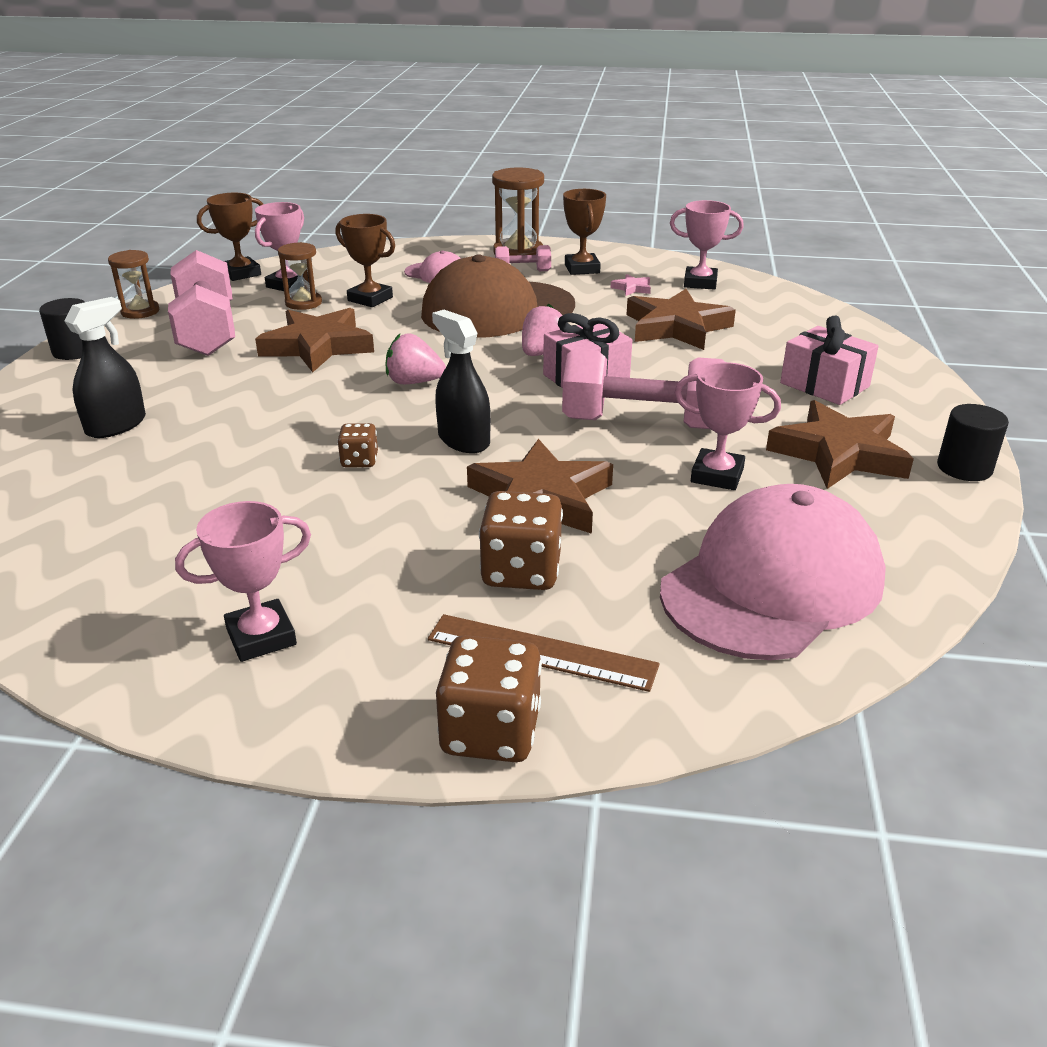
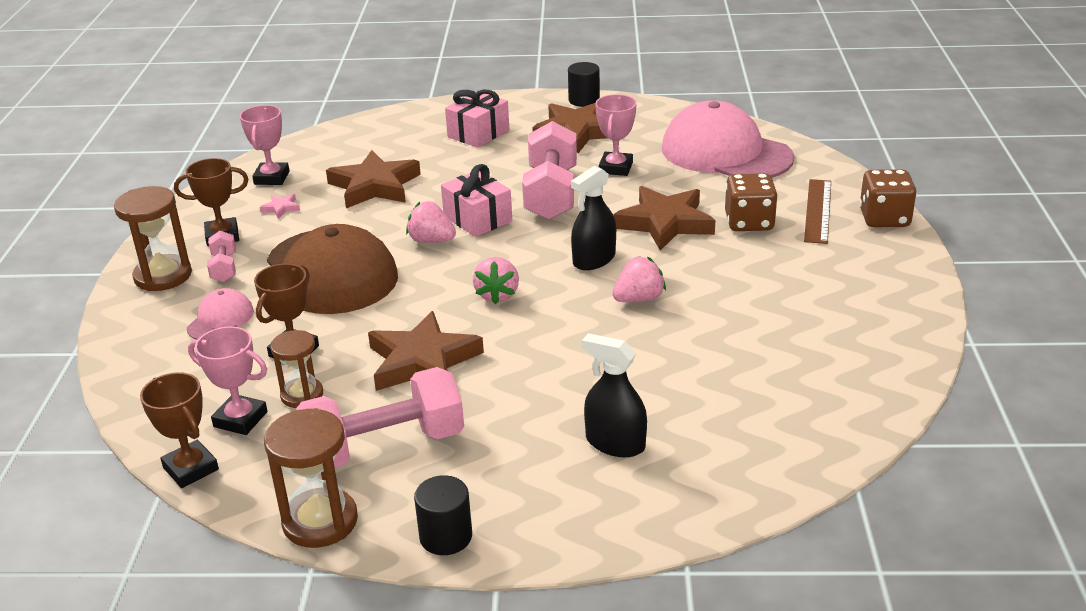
camera: 95 degrees left, 0 degrees up
brown hourglass [108,250,159,319] -> brown hourglass [264,408,358,548], size x1.55
pink trophy [175,501,311,662] -> none
brown dice [337,423,378,467] -> pink strawberry [612,256,666,302]

